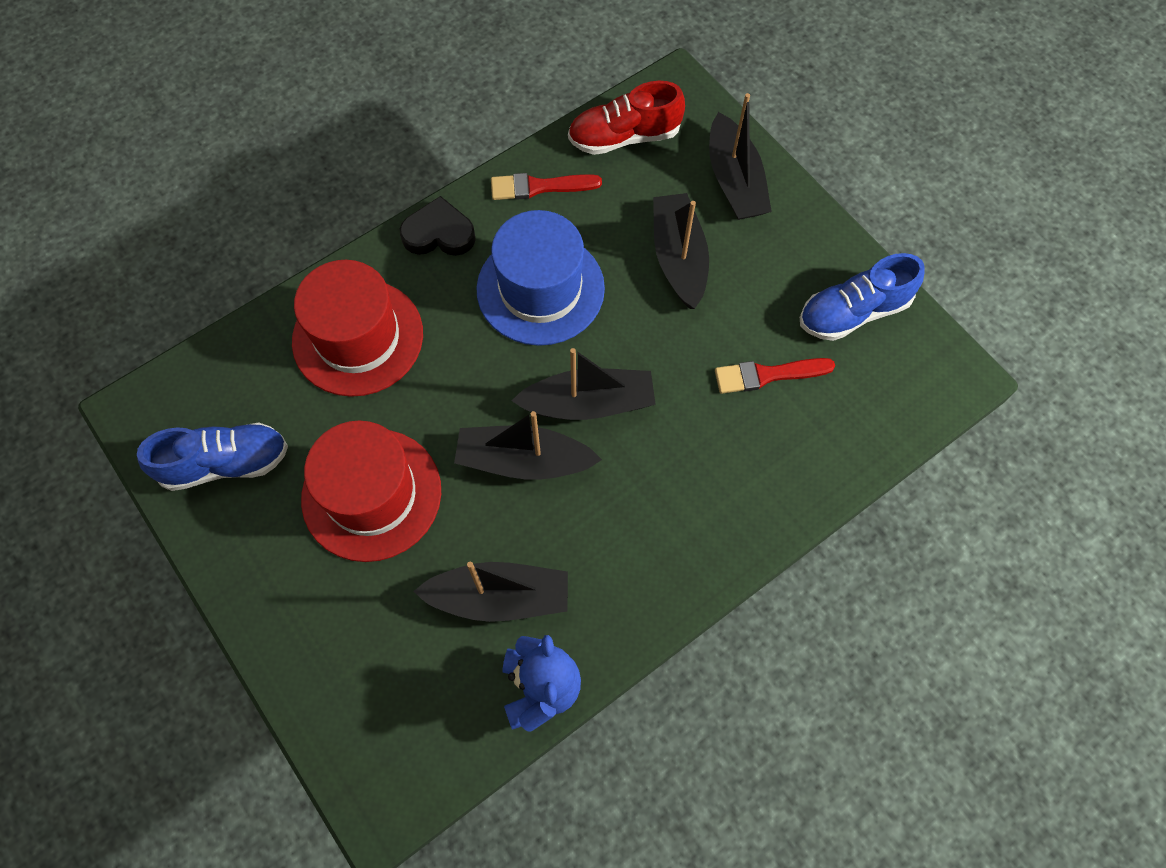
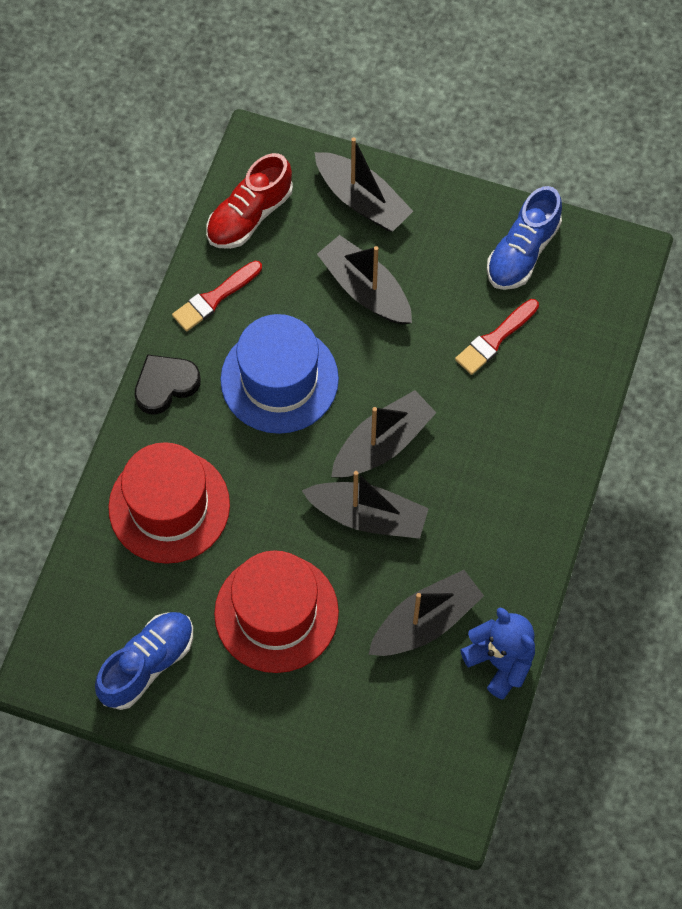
camera: 35 degrees left, 0 degrees up
black boat [454,411,602,480] -> black boat turned 135 degrees counterclockwise [302,471,429,539]

